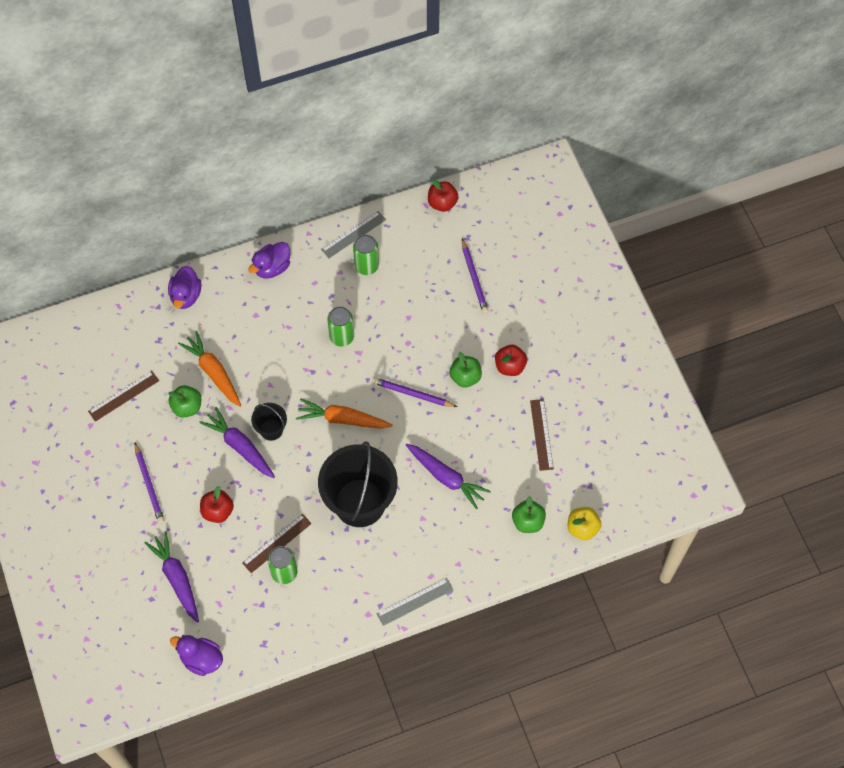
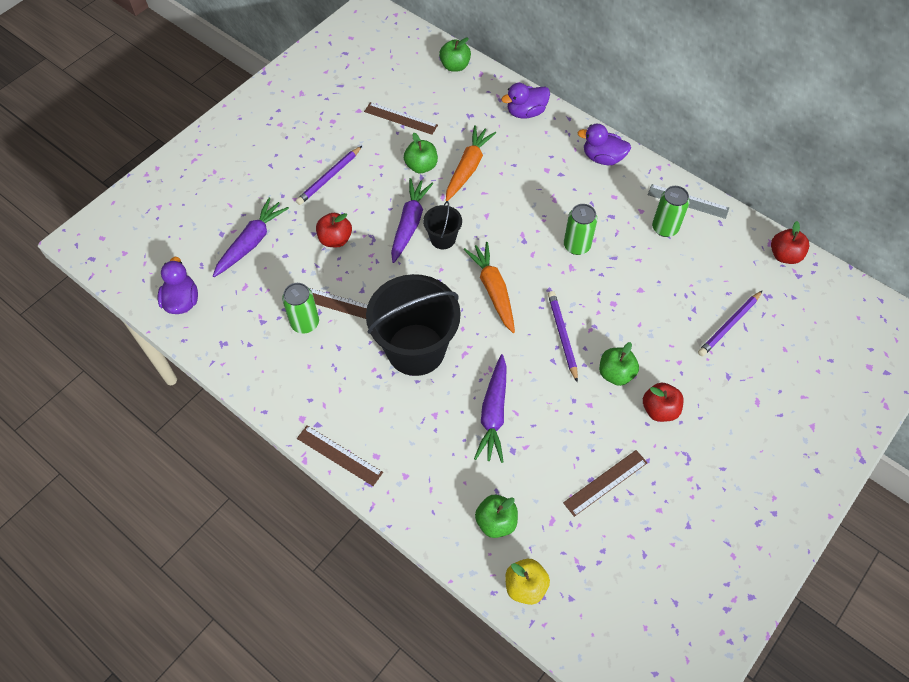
camera: 60 degrees right, 5 degrees down
grey ruler [376,578,453,626] -> brown ruler [297,425,383,486]
none -> green apple [439,37,471,72]

